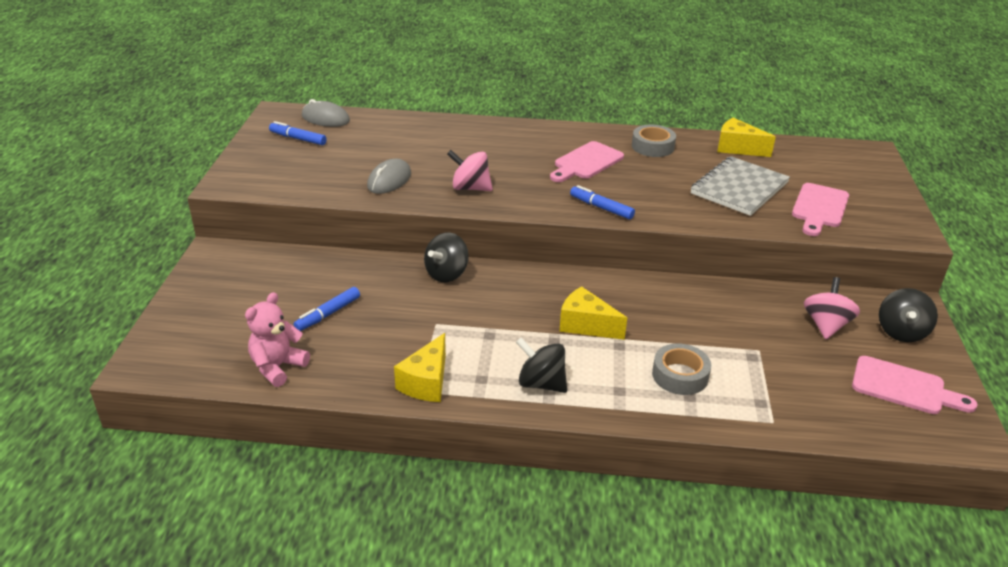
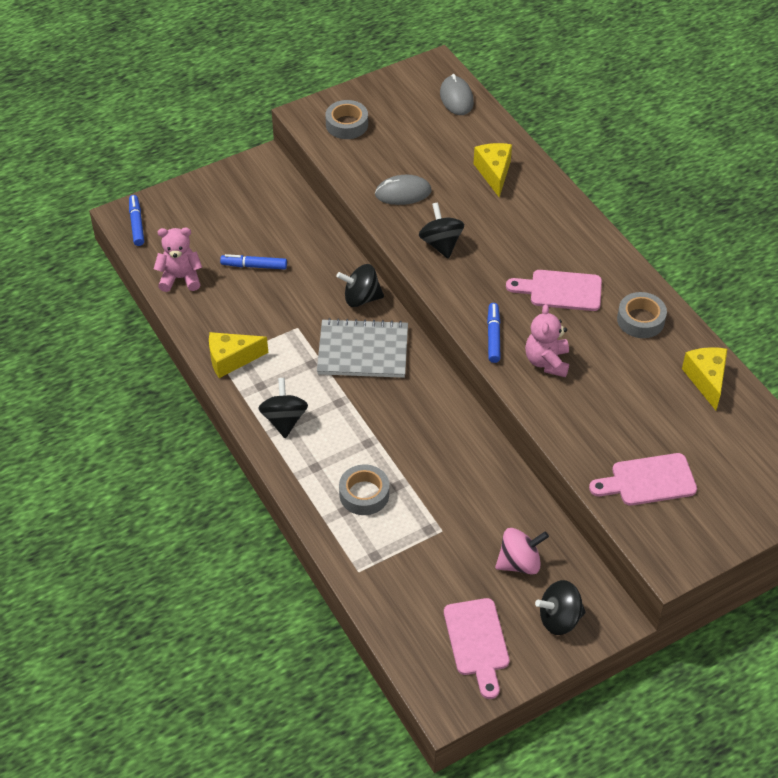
camera: 55 degrees right, 15 degrees up
blue marker [269,121,327,145] -> blue marker moved to [129,195,144,246]
pink spinning top [447,150,493,191] -> black spinning top [419,202,464,259]
yellow cheese [559,286,627,340] -> yellow cheese moved to [474,143,512,197]
grey notebook [691,156,790,216] -> grey notebook moved to [317,318,408,378]
none -> grey tape [325,100,368,139]
none -> pink teddy bear [525,304,569,377]

